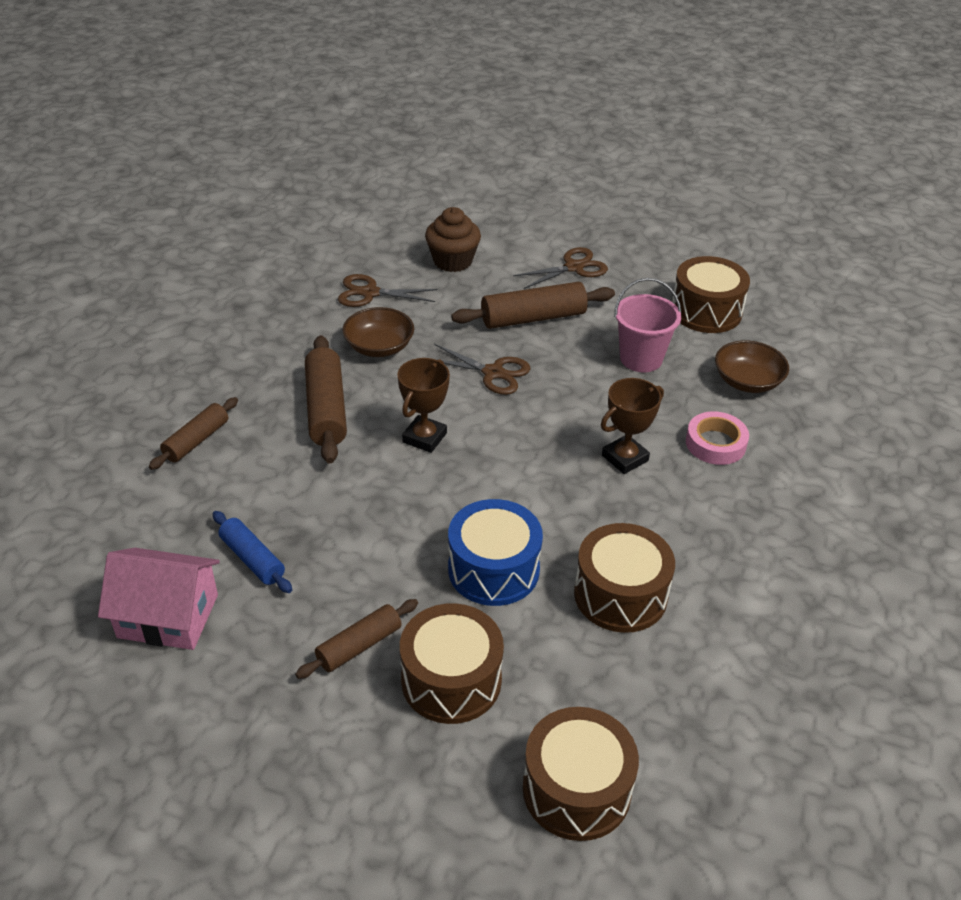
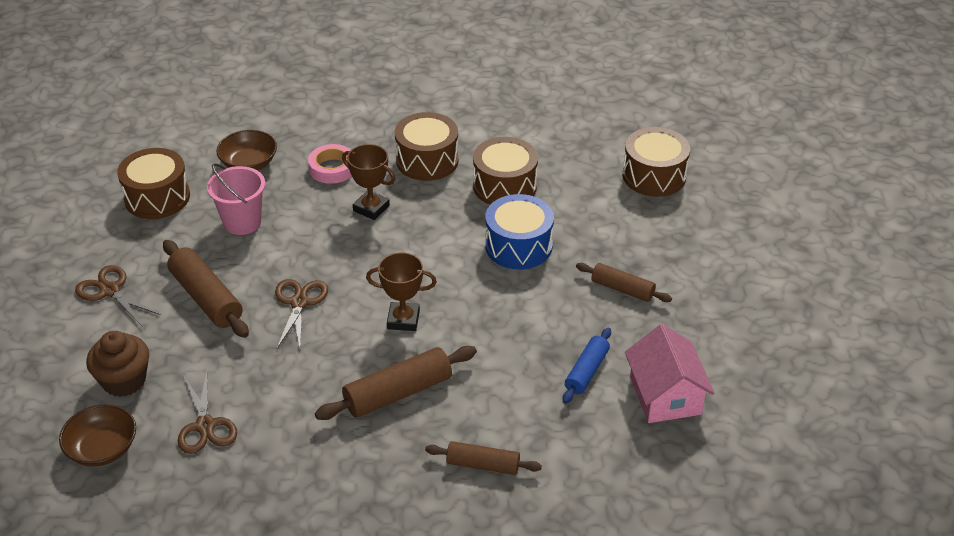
camera: 110 degrees left, 0 degrees up
brown bowl [342,307,414,357] -> brown bowl moved to [59,404,136,466]
brown drum [400,603,504,724] -> brown drum moved to [395,112,459,181]

